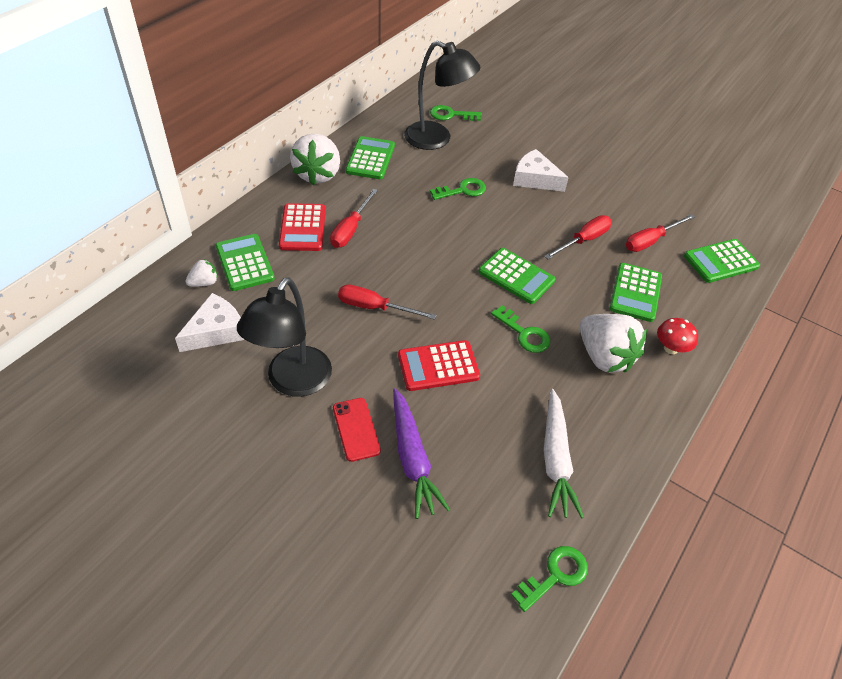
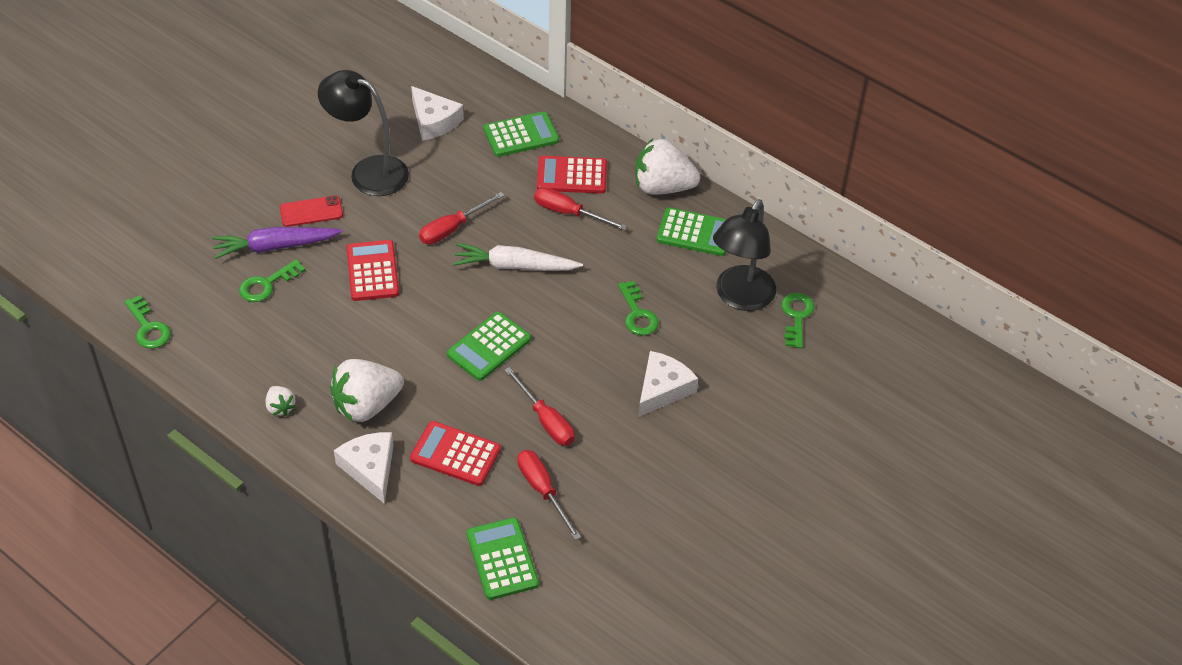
camera: 95 degrees right, 0 degrees up
white strawberry [185,259,218,287] -> white strawberry moved to [265,386,296,416]
red screwdriver [338,285,436,320] -> red screwdriver turned 150 degrees counterclockwise [419,192,505,244]
green key [491,305,551,353] -> green key moved to [239,259,305,302]
white carrot [544,389,584,519] -> white carrot moved to [453,243,583,271]
green calculator [609,263,662,322] -> red calculator [410,421,501,486]
red mushroom [657,318,698,354] -> white cheese [334,432,393,504]

